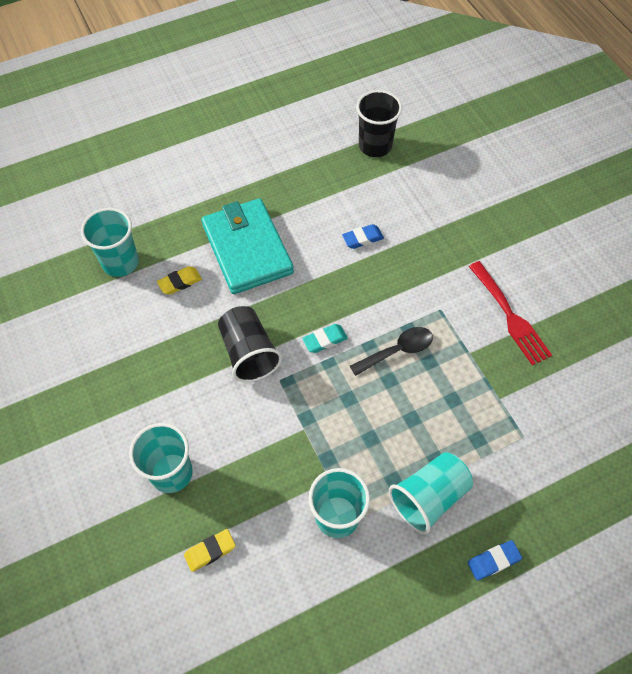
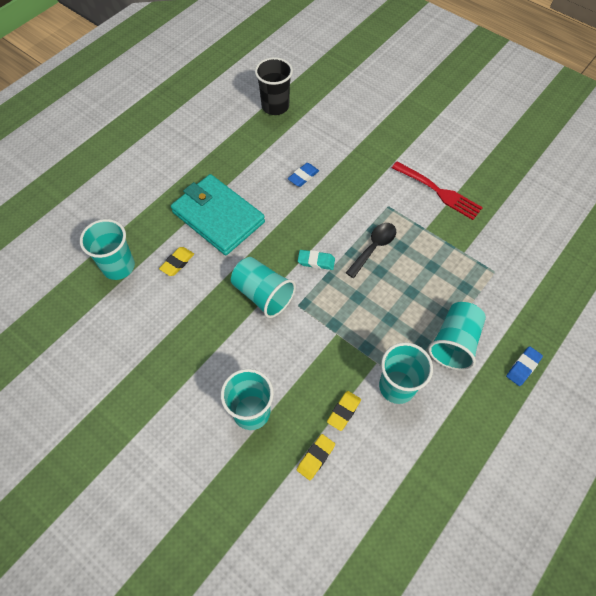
camera: 25 degrees left, 0 degrees up
black cup [218,306,282,382] -> turquoise cup [231,257,296,318]
turquoise eraser [302,324,348,353] -> turquoise eraser turned 60 degrees clockwise [298,250,335,270]
none -> yellow eraser [327,391,361,431]

